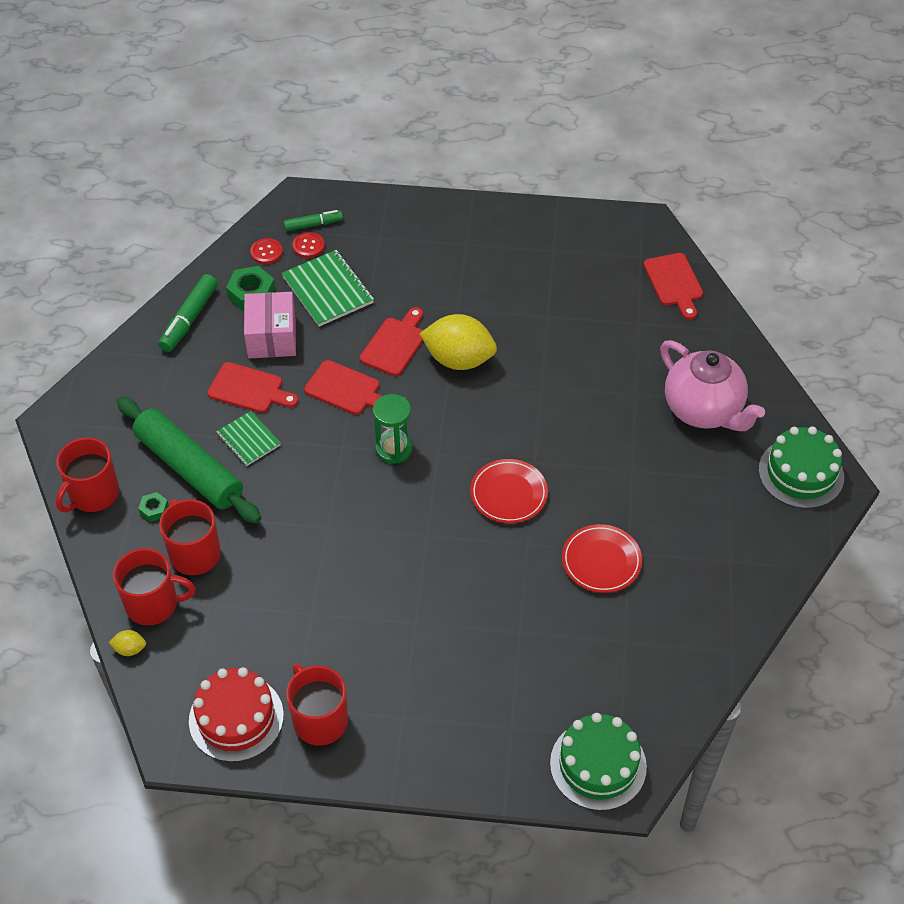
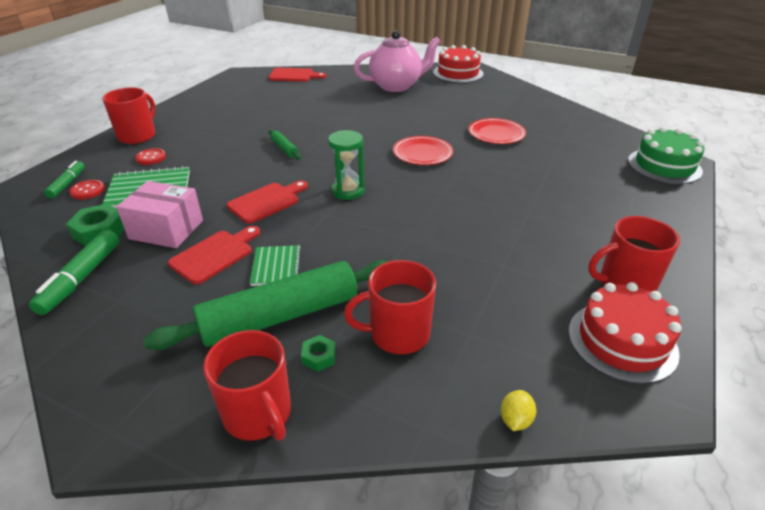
camera: 70 degrees left, 15 degrees down
red mug [113,548,196,626] -> red mug moved to [102,87,156,144]
green marker [158,274,218,352] -> green marker turned 60 degrees clockwise [29,230,119,315]
green notebook [216,411,281,466] -> green notebook turned 75 degrees counterclockwise [250,245,301,286]
red button [250,238,283,264] -> red button moved to [135,148,166,165]
red cutting board [360,307,423,376] -> none
yellow lemon [419,314,497,370] -> green rolling pin [269,130,301,160]
green cake [759,426,844,509] -> red cake [433,45,484,83]

